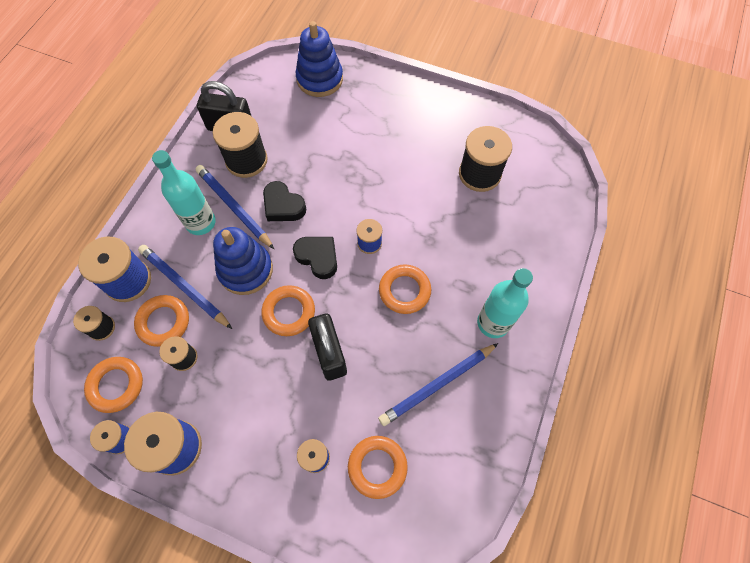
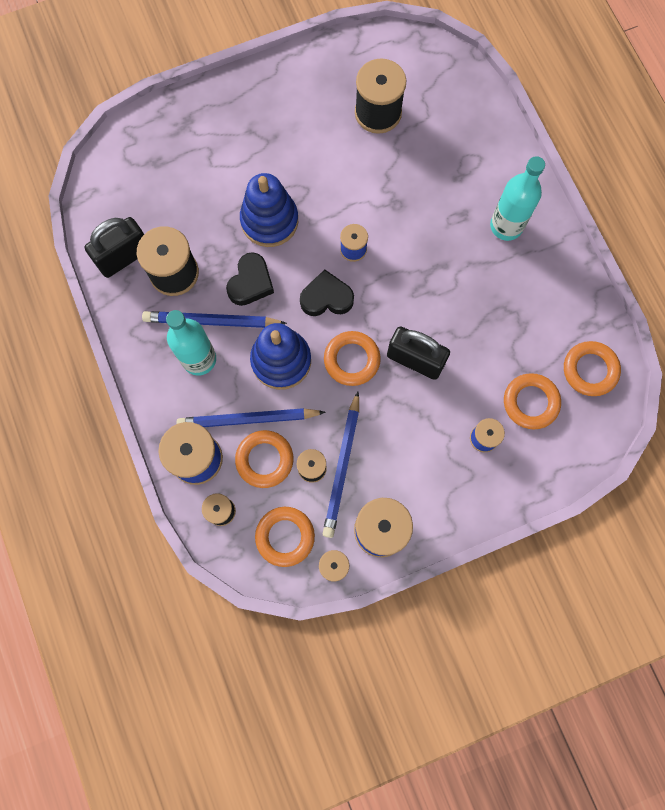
camera: 45 degrees left, 10 degrees up
black heart [263,181,306,221] -> black heart turned 60 degrees counterclockwise [226,252,274,306]
blue stacking toy [296,21,343,97] -> blue stacking toy moved to [240,173,298,247]
blue pencil [378,343,498,426] -> blue pencil moved to [323,391,359,538]
orange ring [379,264,431,314] -> orange ring moved to [564,341,621,396]

